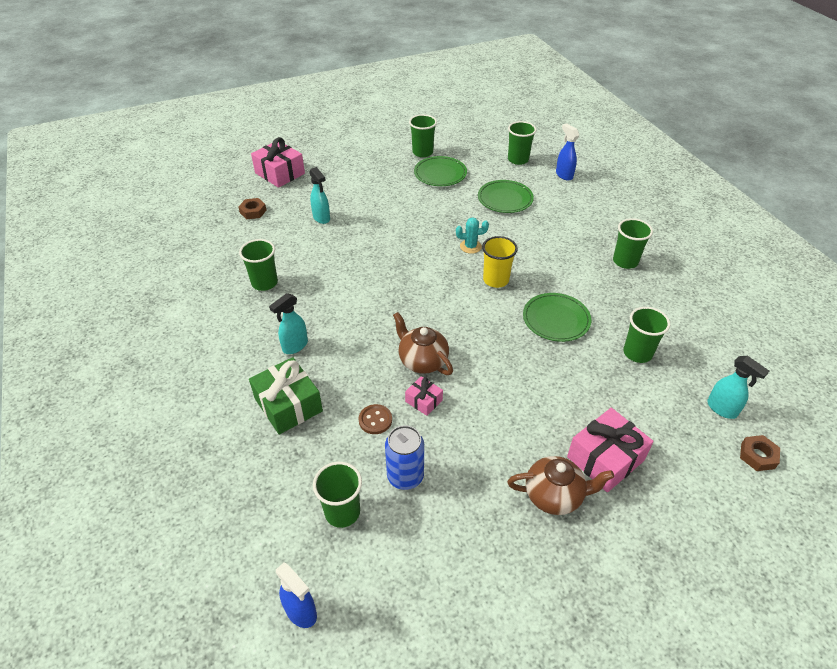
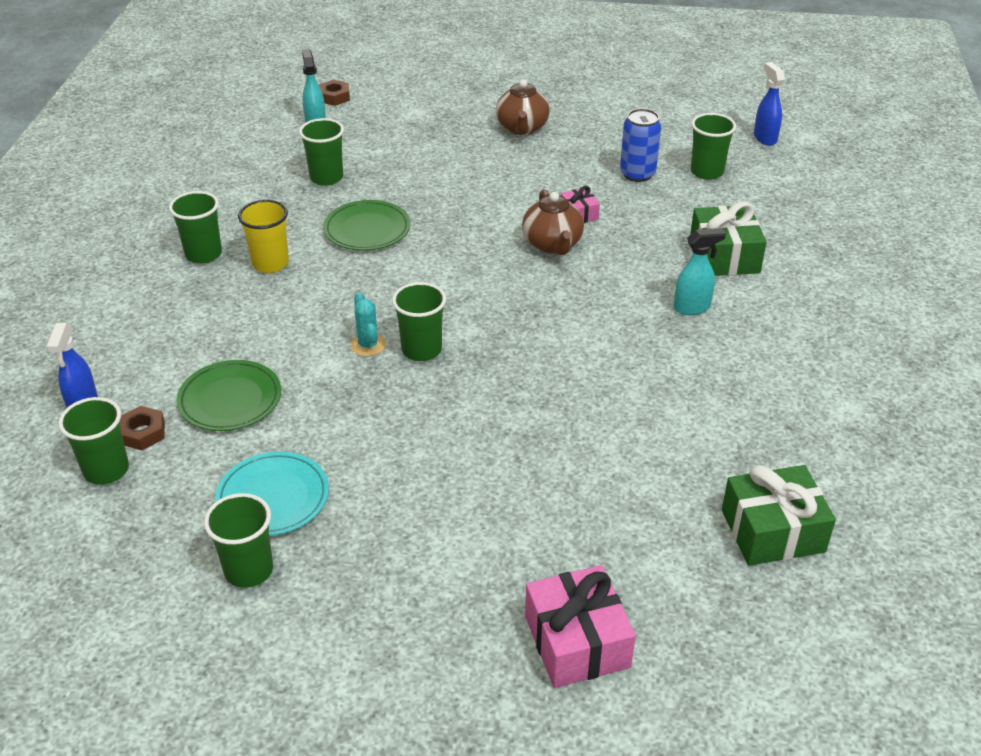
camera: 150 degrees left, 5 degrees down
brown nut [238,198,267,219] -> brown nut moved to [120,406,165,450]
green cup [239,239,278,291] -> green cup moved to [392,282,446,361]
turquoise spray bottle [309,167,330,224] -> none
brown button [359,404,392,434] -> none
green plate [414,156,467,186] -> turquoise plate [215,451,329,536]
turquoise cactus [456,217,489,254] -> turquoise cactus turned 45 degrees clockwise [350,292,386,356]
yellow cup [482,236,518,288] -> yellow cup moved to [238,200,289,273]
brown teapot [507,456,614,515] -> brown teapot turned 120 degrees counterclockwise [496,79,550,135]
pink gift [567,408,654,492] -> none
none -> green gift [722,465,836,566]

